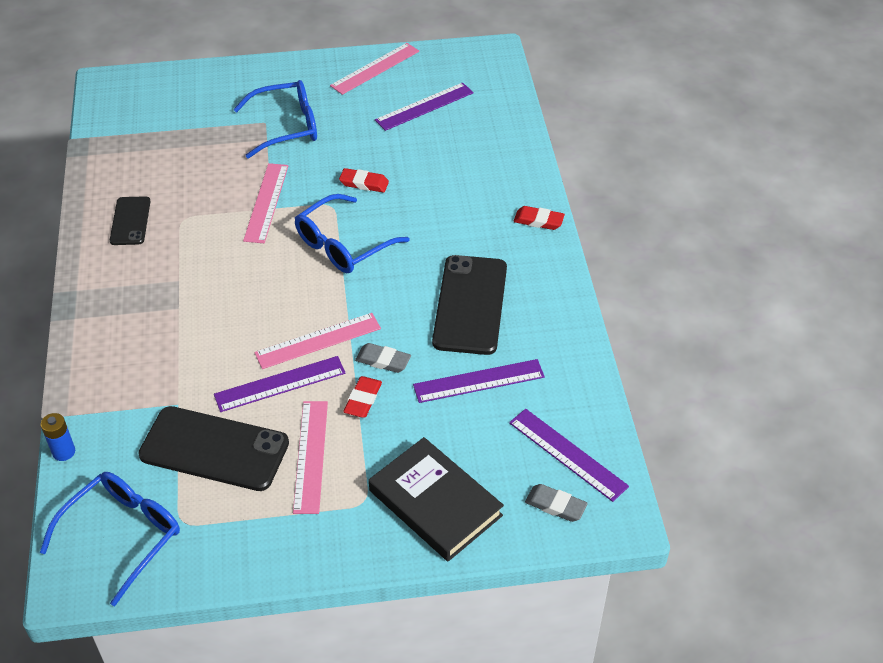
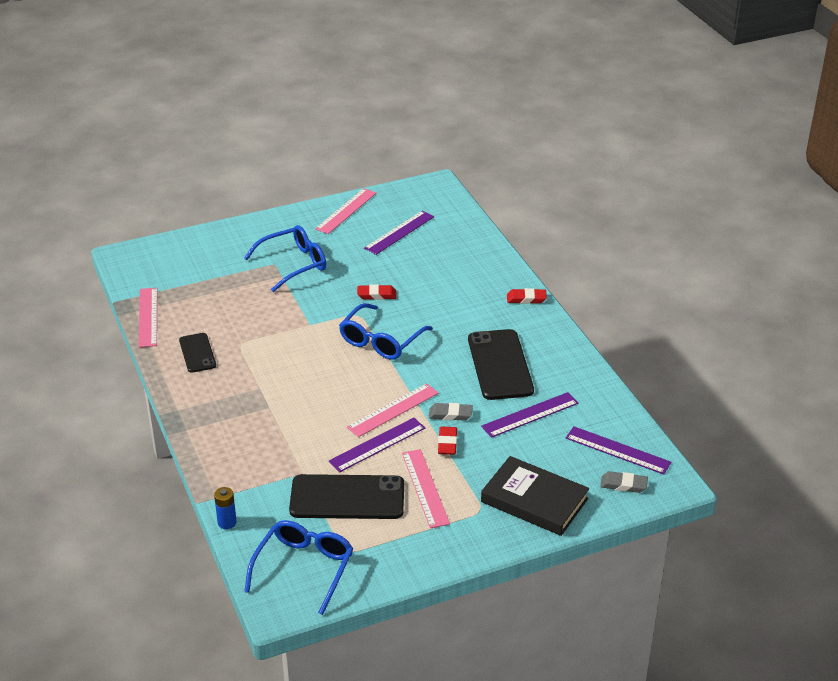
camera: 15 degrees left, 10 degrees down
pink ruler [243,163,288,243] -> pink ruler moved to [139,288,157,348]

